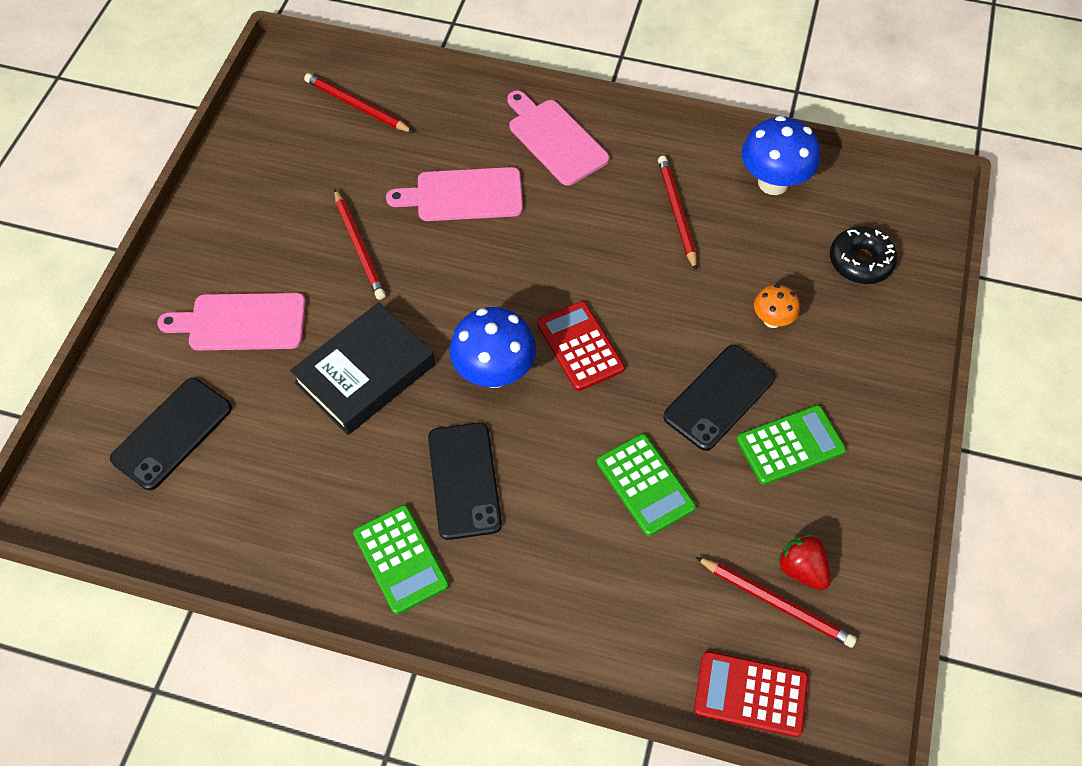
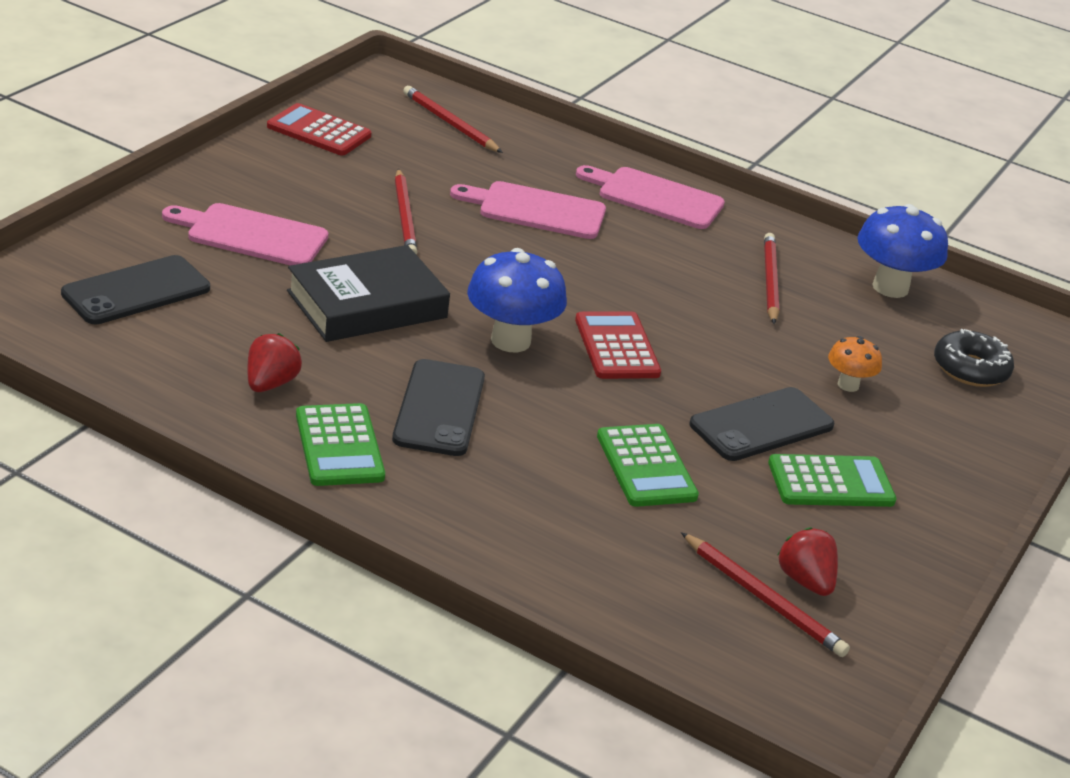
camera: 10 degrees right, 25 degrees down
pink cutting board [507,91,609,186] -> pink cutting board turned 45 degrees counterclockwise [576,165,725,229]
red calculator [694,651,808,737] -> red calculator moved to [267,103,372,155]
none -> red strawberry [247,333,302,392]

